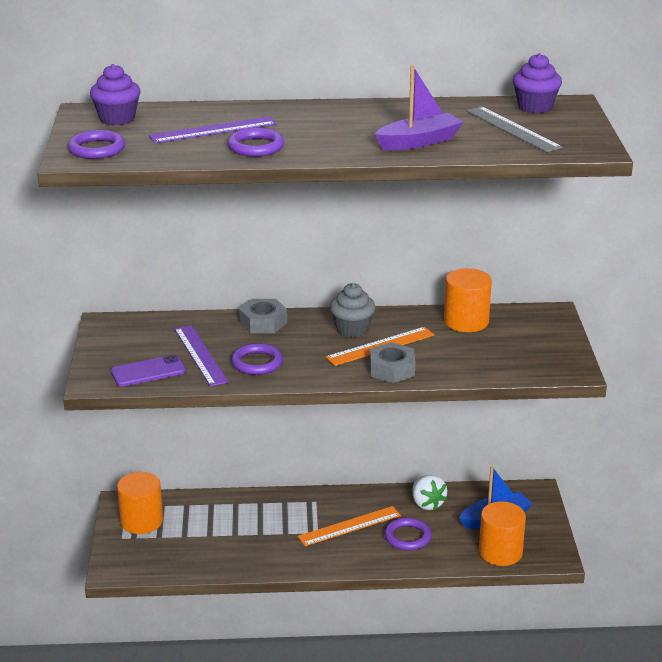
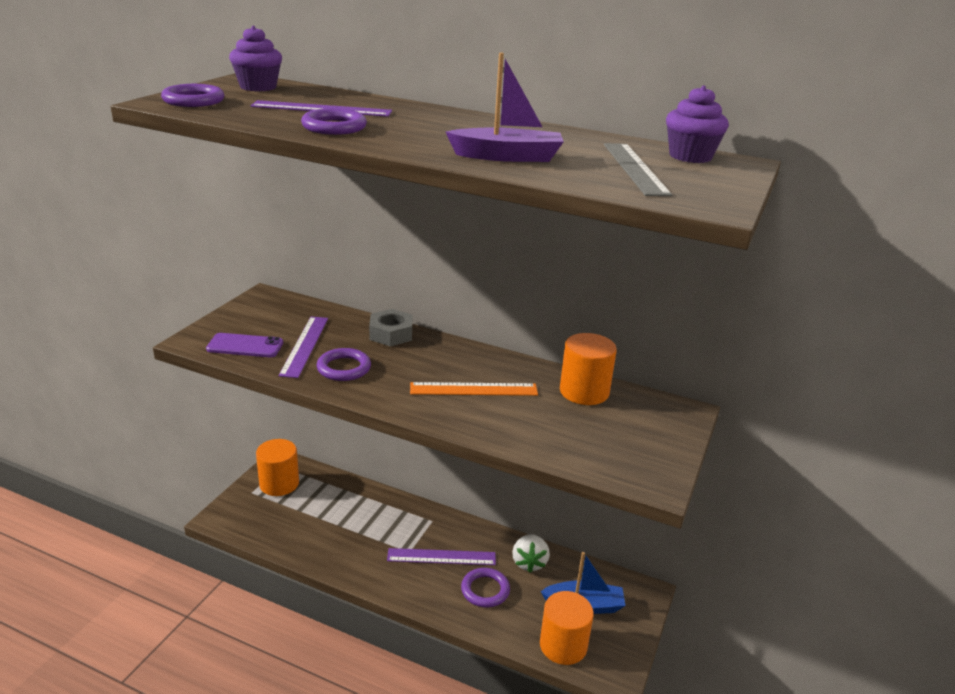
camera: 25 degrees right, 0 degrees up
orange ruler [297,506,401,546] -> purple ruler [387,548,496,565]
grey cupcake [330,283,376,337] -> none
grey nut [370,342,415,383] -> none

